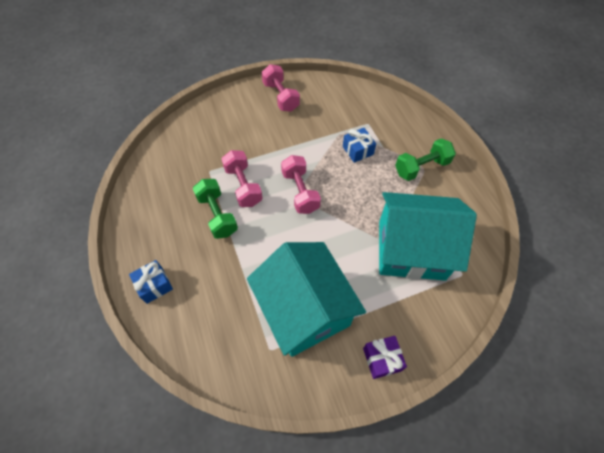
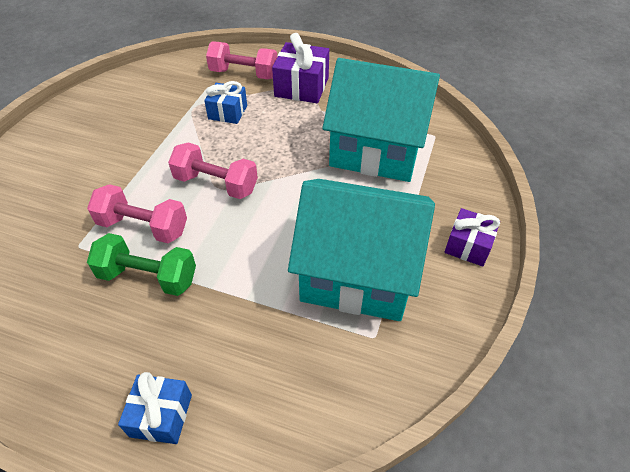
camera: 50 degrees left, 10 degrees down
pink dumbbell [261,64,300,112] -> pink dumbbell moved to [206,41,277,79]
turquoise house [379,192,477,281] -> turquoise house turned 60 degrees clockwise [322,58,440,182]
green dumbbell [395,138,456,181] -> purple gift [272,33,329,103]

